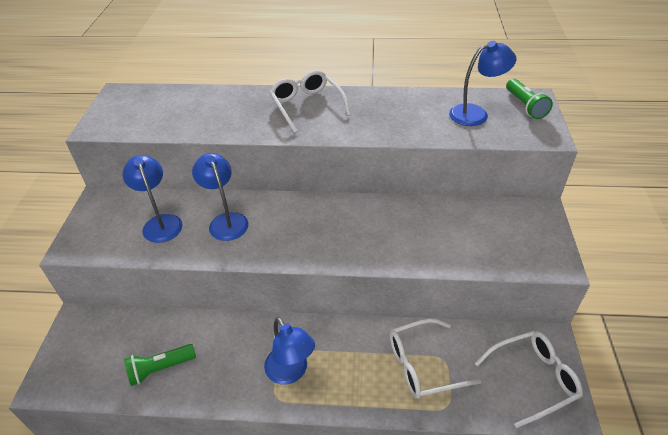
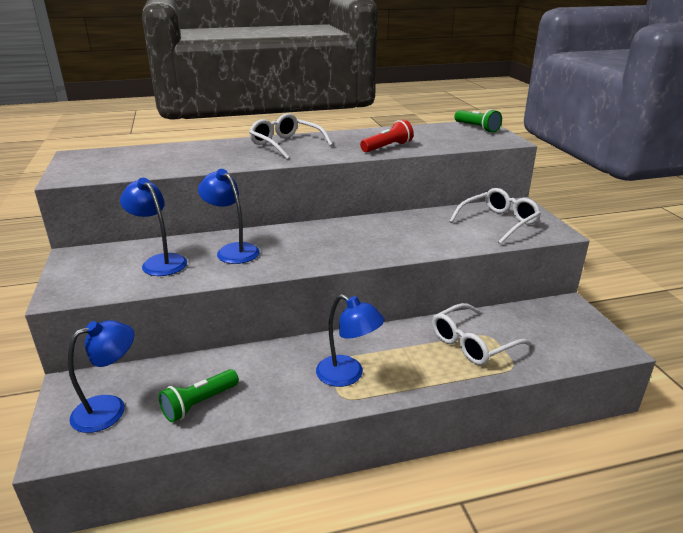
camera: 20 degrees left, 15 degrees down
blue lamp [449,41,516,126] -> blue lamp moved to [68,320,134,433]
white glasses [475,331,583,428] -> white glasses moved to [449,188,541,244]
none -> red flashlight [360,120,414,152]

